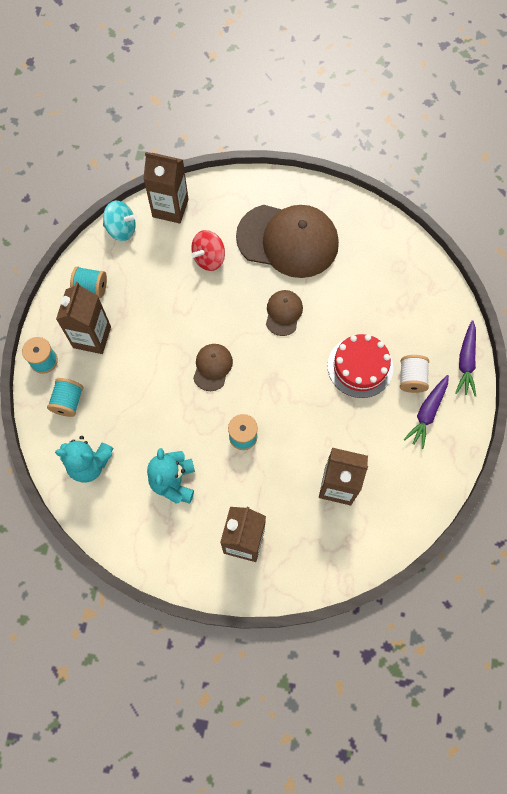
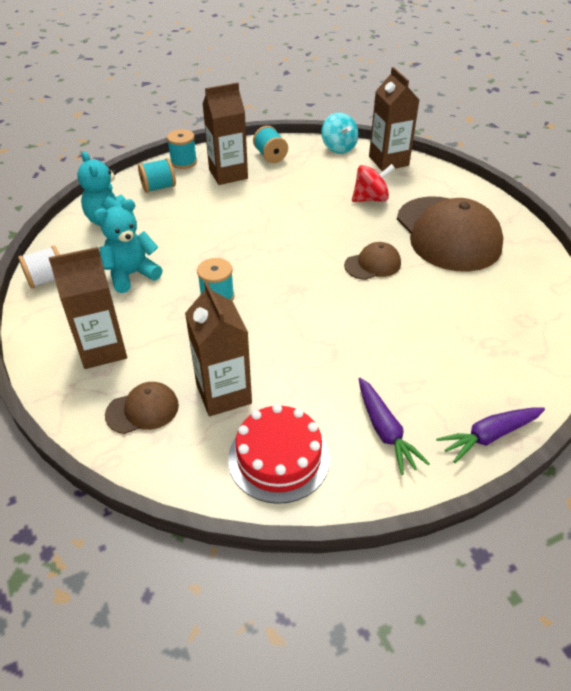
camera: 55 degrees right, 25 degrees down
red spinning top [191,230,225,271] -> red spinning top turned 150 degrees clockwise [352,164,395,202]
brown cap [193,344,233,391] -> brown cap moved to [105,382,179,434]
red cake [327,334,393,398] -> red cake moved to [228,404,330,504]
white spool [400,355,429,393] -> white spool moved to [18,245,60,288]
purple carrot [404,375,449,449] -> purple carrot turned 105 degrees counterclockwise [359,378,430,475]

